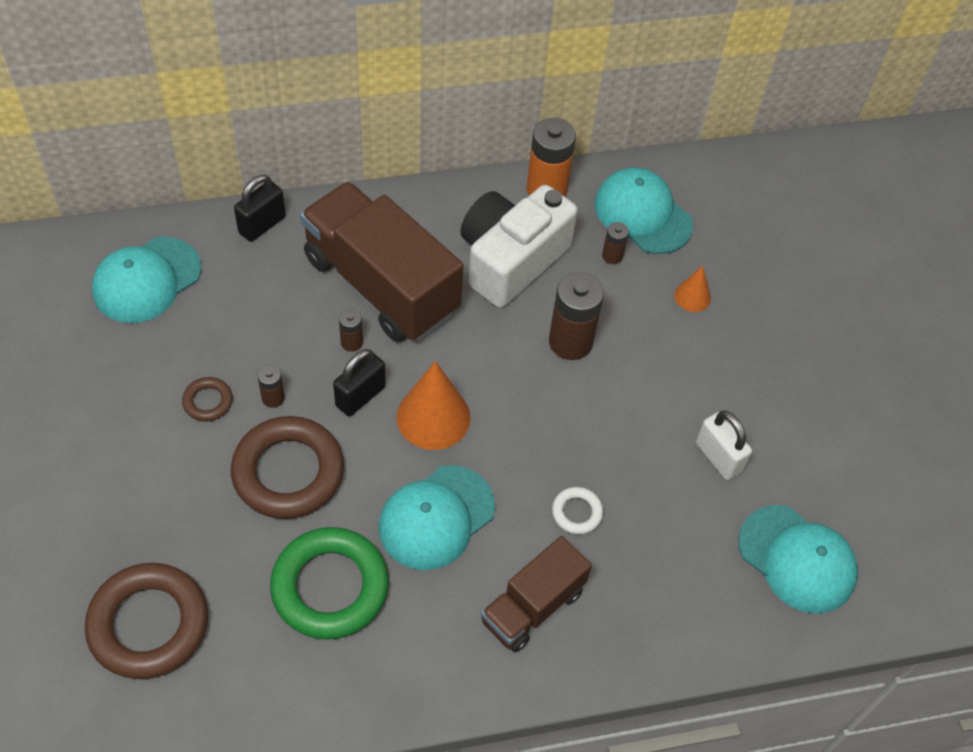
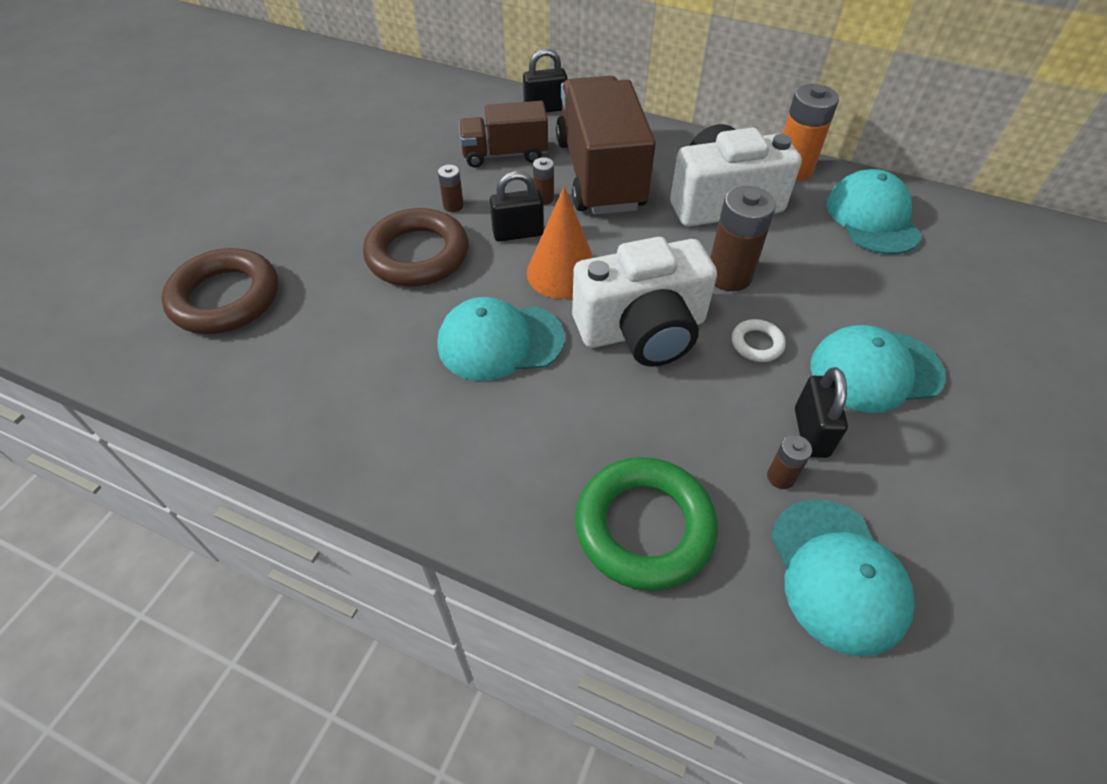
camera: 40 degrees right, 5 degrees down
turquoise cap [92,237,201,323] -> turquoise cap moved to [811,325,946,413]
brown ring [182,377,233,422] -> none
green ring [270,527,389,640] -> green ring moved to [575,457,718,591]
brown truck [481,536,592,653] -> brown truck moved to [459,101,548,168]
white ring [552,487,603,534] -> white ring moved to [732,319,786,362]
brown battery [602,222,629,264] -> brown battery moved to [767,435,812,489]
orange cone [674,266,711,312] -> none
white padlock [696,411,752,480] -> black padlock [795,367,848,458]
none -> white camera [572,237,717,367]

